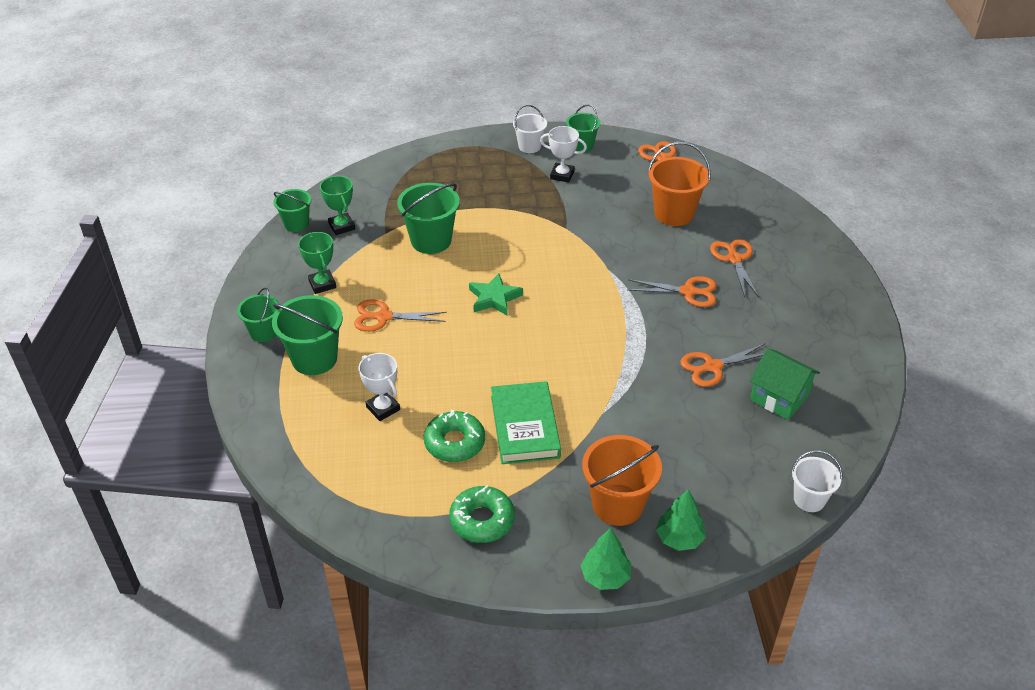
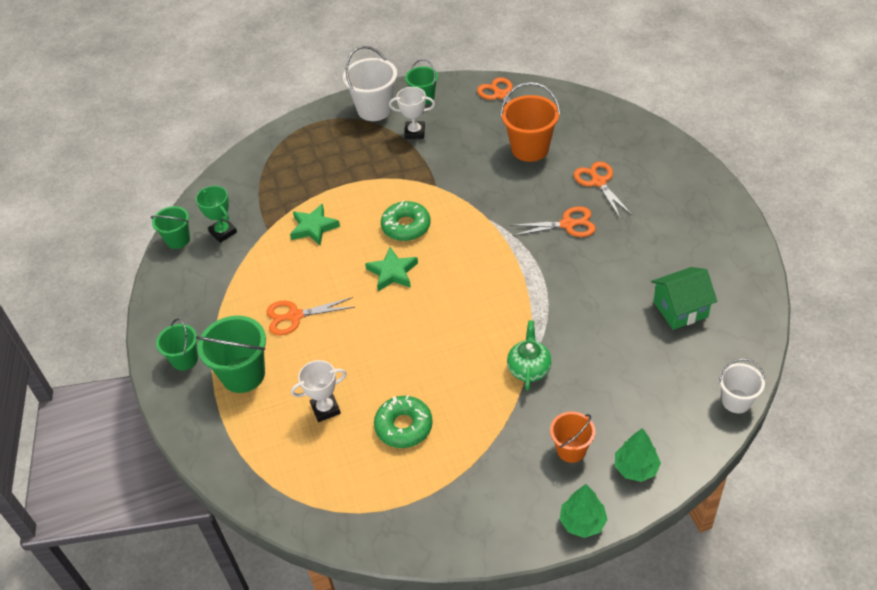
camera: 10 degrees left, 5 degrees up
green trophy [298,232,336,294] -> none
white trophy [359,353,400,421] -> white trophy turned 60 degrees counterclockwise [291,360,347,422]
green bucket [397,183,460,254] -> green star [290,203,340,245]
green donut [449,485,515,543] -> green donut moved to [381,200,431,241]
green book [491,381,561,464] -> none
white bucket [513,105,547,153] -> white bucket [343,46,397,121], size x1.62
orange bucket [582,435,662,526] -> orange bucket [550,411,596,463], size x0.62
orange scissors [680,343,766,387] -> none
green house [749,348,820,420] -> green house turned 45 degrees counterclockwise [651,267,717,330]
none -> green teapot [507,320,552,391]

